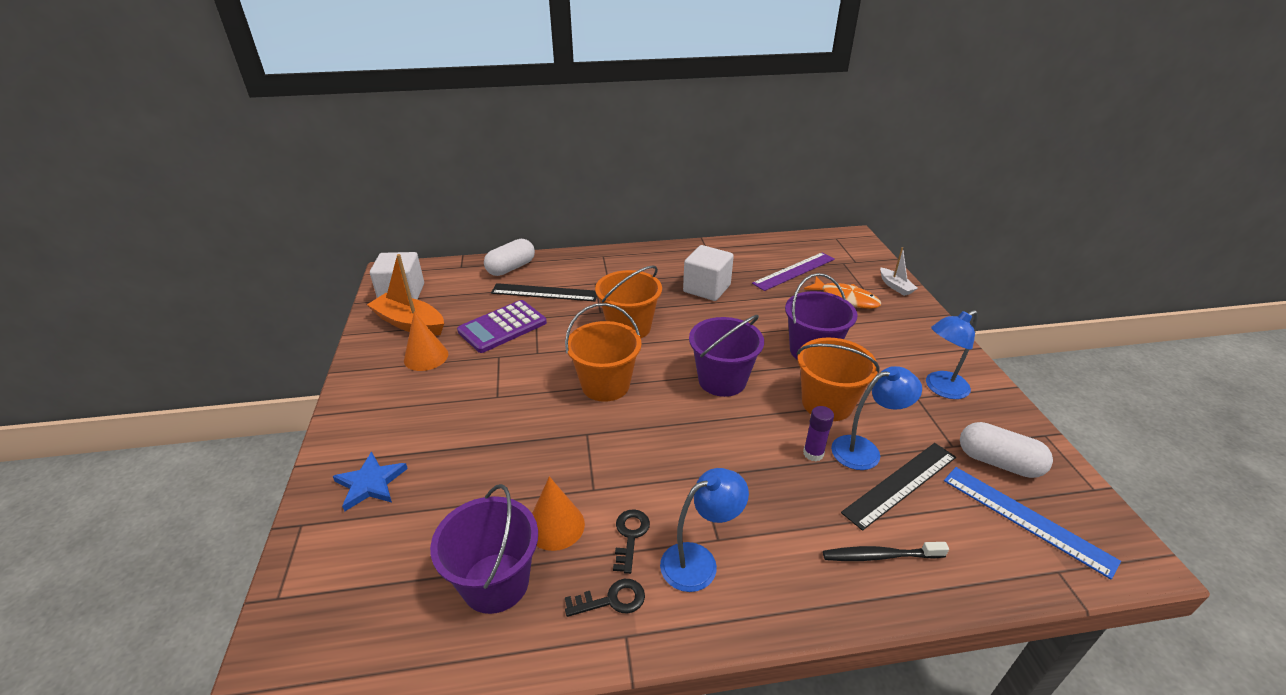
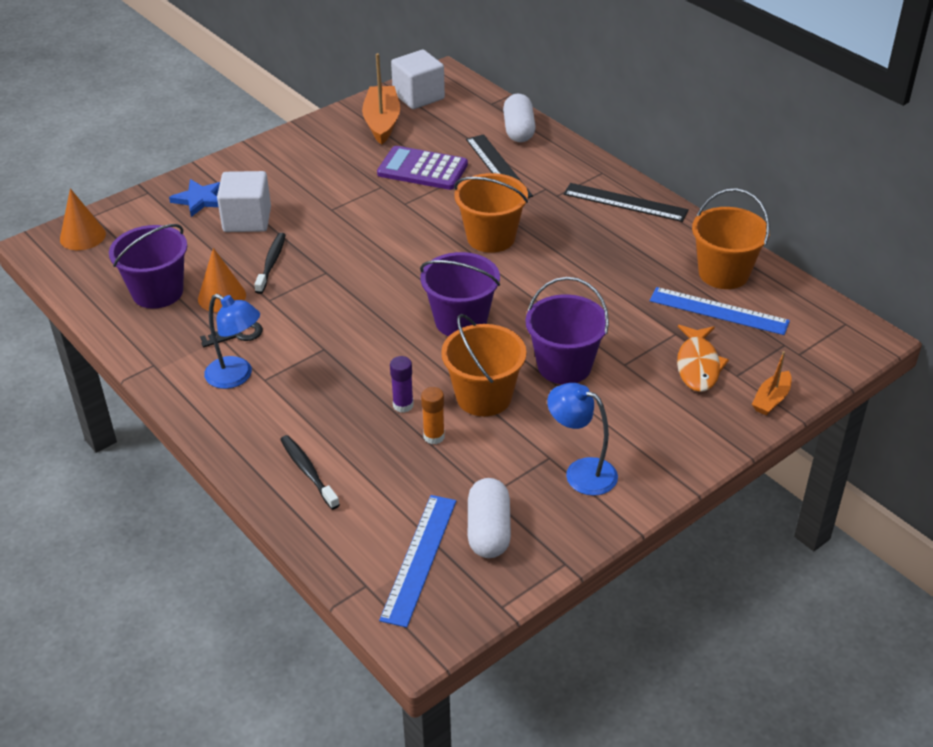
camera: 60 degrees right, 5 degrees up
orange cone [404,312,448,371] -> orange cone moved to [60,188,106,250]
white capsule [484,239,535,276] -> white capsule turned 75 degrees clockwise [503,93,536,142]
orange bucket [565,303,642,402] -> orange bucket moved to [692,188,770,289]
black key [565,579,645,617] -> none
white cube [683,245,734,301] -> white cube moved to [217,171,271,232]
purple ruler [752,252,835,291] -> blue ruler [650,287,790,335]
blue lamp [831,366,922,470] -> orange glue stick [421,387,445,444]
black ruler [841,443,956,531] -> black ruler moved to [563,183,689,222]
white boat [880,247,918,296] -> orange boat [752,351,792,415]
none -> black toothbrush [254,233,286,294]

